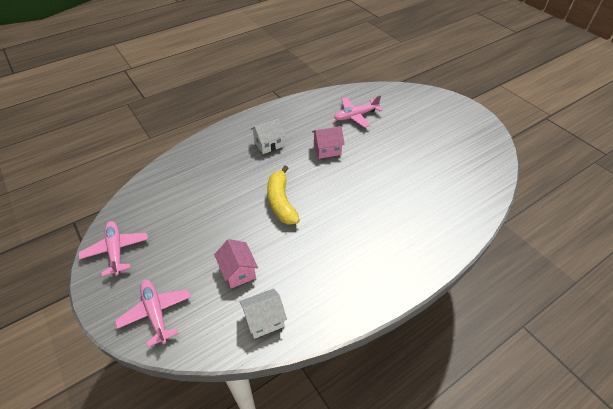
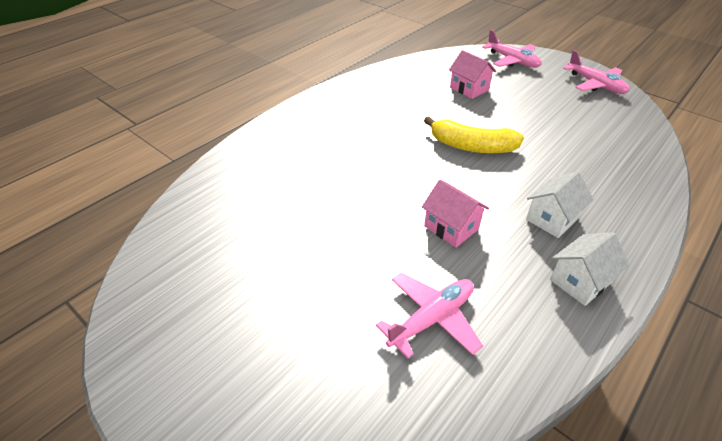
camera: 165 degrees right, 5 degrees down
white house [239,288,287,339] -> white house moved to [550,232,630,306]
yellow banana [267,166,300,225] -> yellow banana turned 135 degrees clockwise [424,116,524,153]
pink house [312,126,345,159] -> pink house turned 75 degrees clockwise [422,179,489,248]

